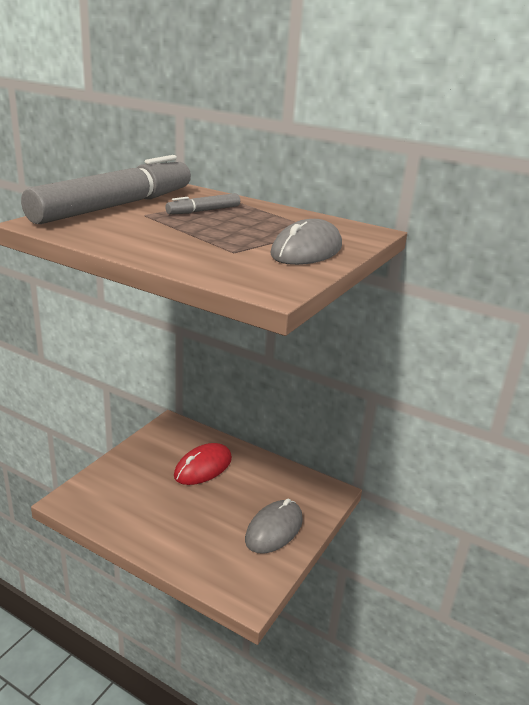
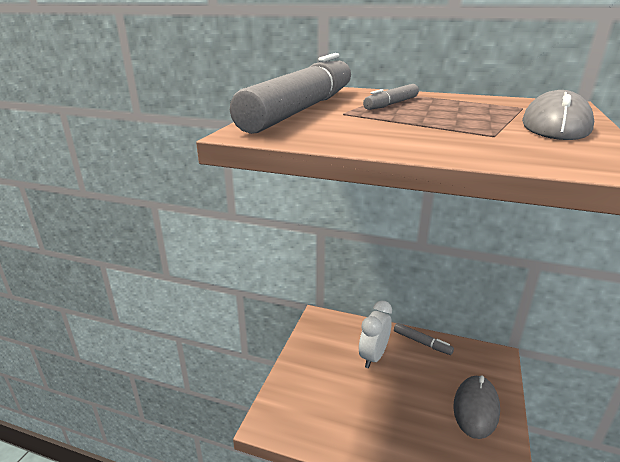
camera: 10 degrees left, 0 degrees up
red mouse [174,443,232,485] -> white clock [359,301,392,368]
none -> grey marker [394,323,454,355]

